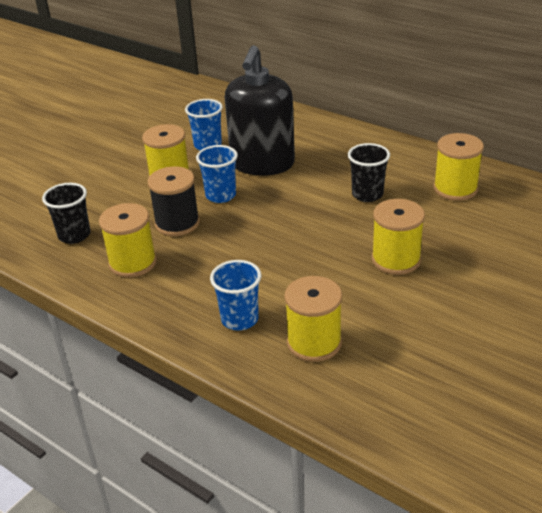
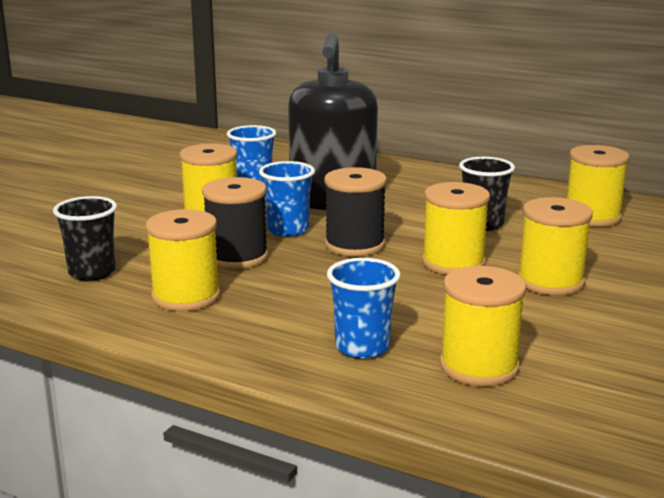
camera: 10 degrees left, 15 degrees down
none -> black spool [324,167,387,256]
none -> yellow spool [422,182,490,275]

